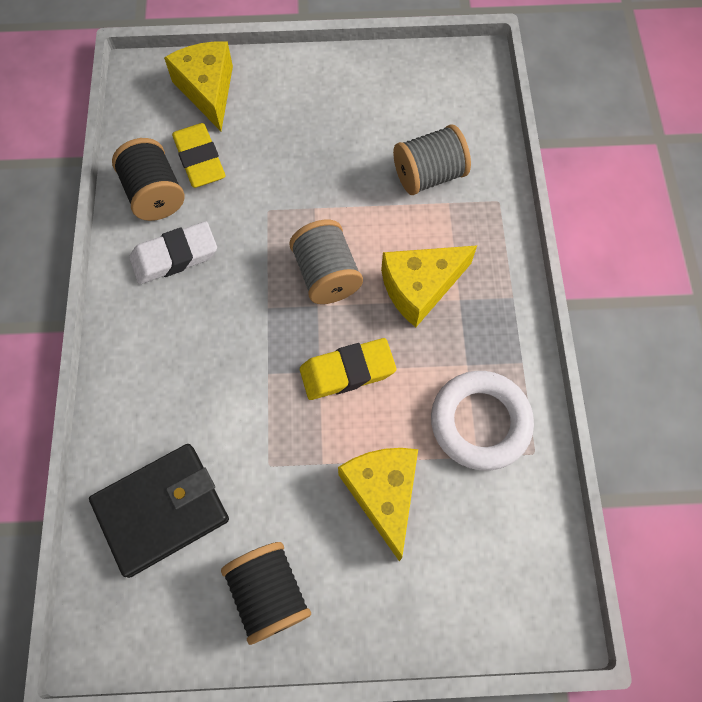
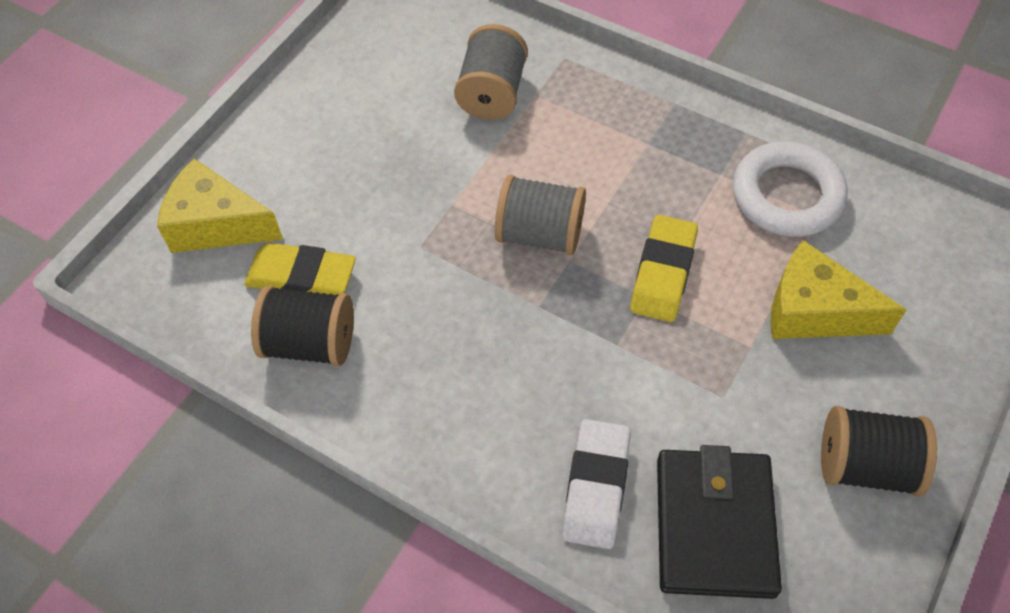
camera: 55 degrees left, 10 degrees down
white eraser [129,221,217,284] -> white eraser moved to [562,419,631,549]
yellow cheese [381,246,477,327] -> none

